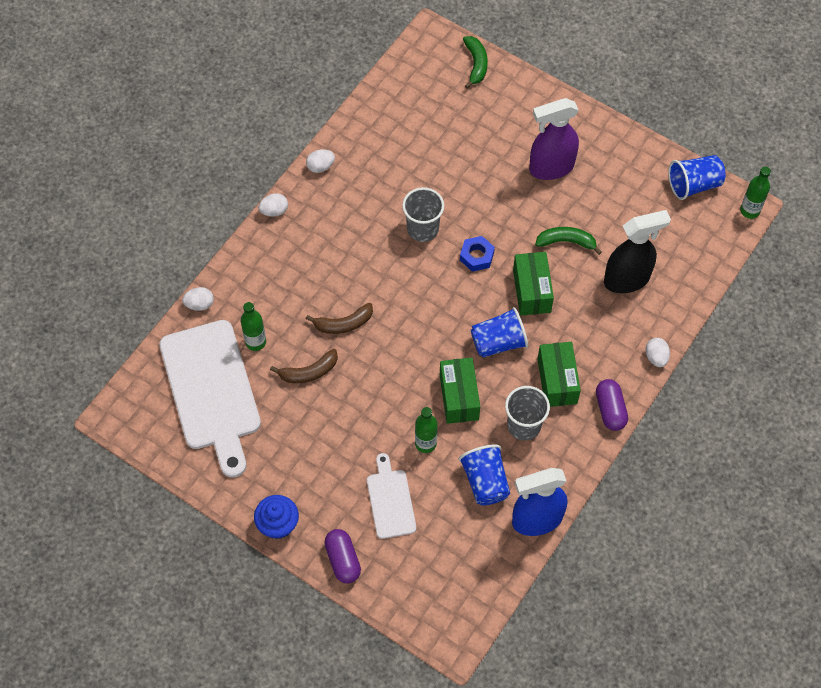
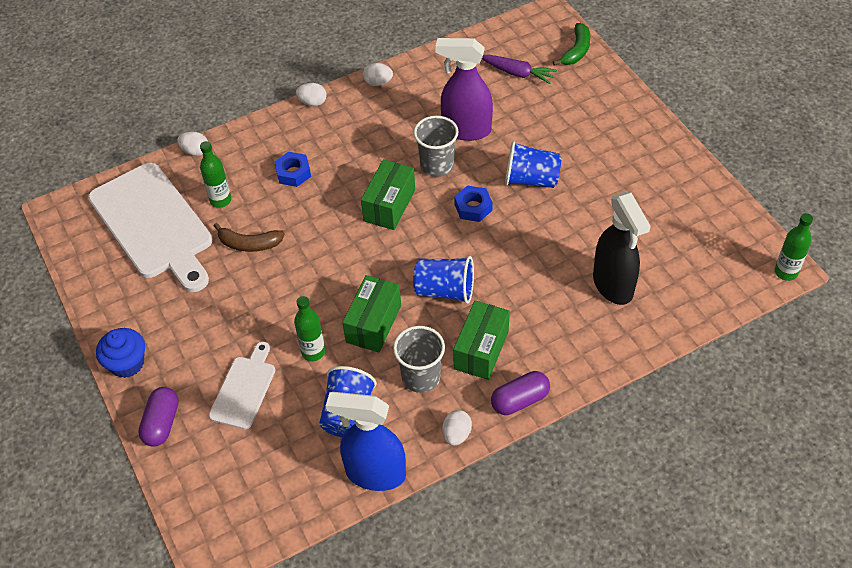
camera: 30 degrees right, 10 degrees down
white cutting board [159,320,261,478] -> white cutting board turned 45 degrees counterclockwise [88,163,212,292]
brown banana [306,303,373,334] -> none
green box [513,252,554,316] -> green box moved to [361,160,415,230]
purple spray bottle [529,98,579,180] -> purple spray bottle moved to [435,38,493,141]
green banana [535,227,602,255] -> none
purple capsule [596,379,628,431] -> purple capsule turned 45 degrees clockwise [491,371,550,415]
black spray bottle [604,210,671,293] -> black spray bottle turned 60 degrees clockwise [593,192,651,305]
white egg [645,338,670,367] -> white egg moved to [442,410,472,446]
blue cup [668,155,726,200] -> blue cup moved to [505,141,562,188]
none -> blue nut [274,152,311,187]
none -> purple carrot [482,54,557,84]

